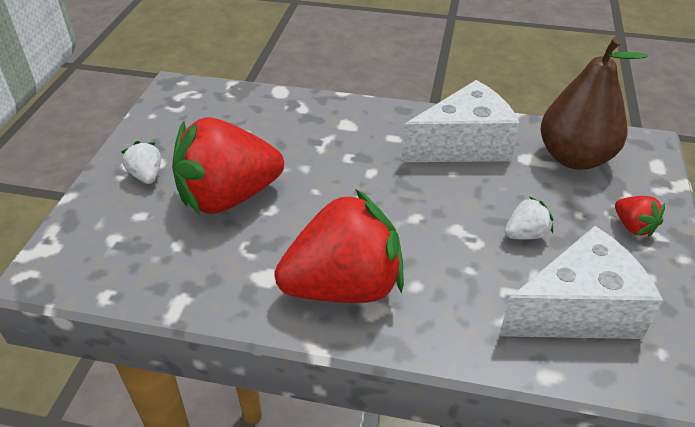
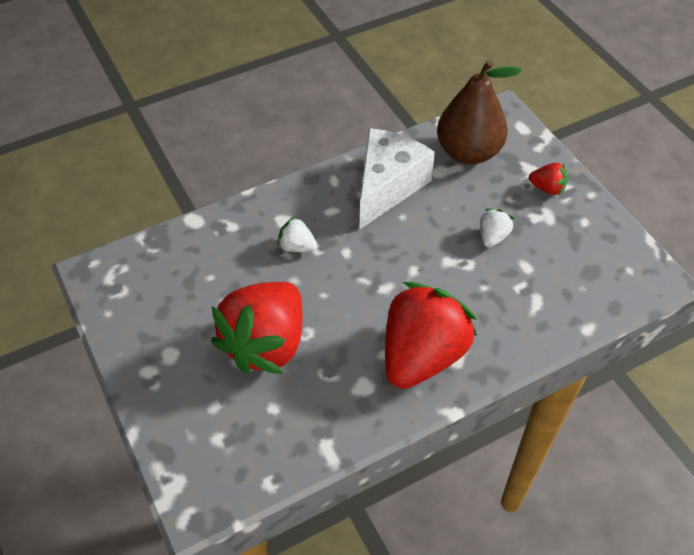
camera: 40 degrees left, 10 degrees up
white strawberry [121,141,161,184] -> white strawberry moved to [277,216,317,252]
white cheese [499,226,663,339] -> none

